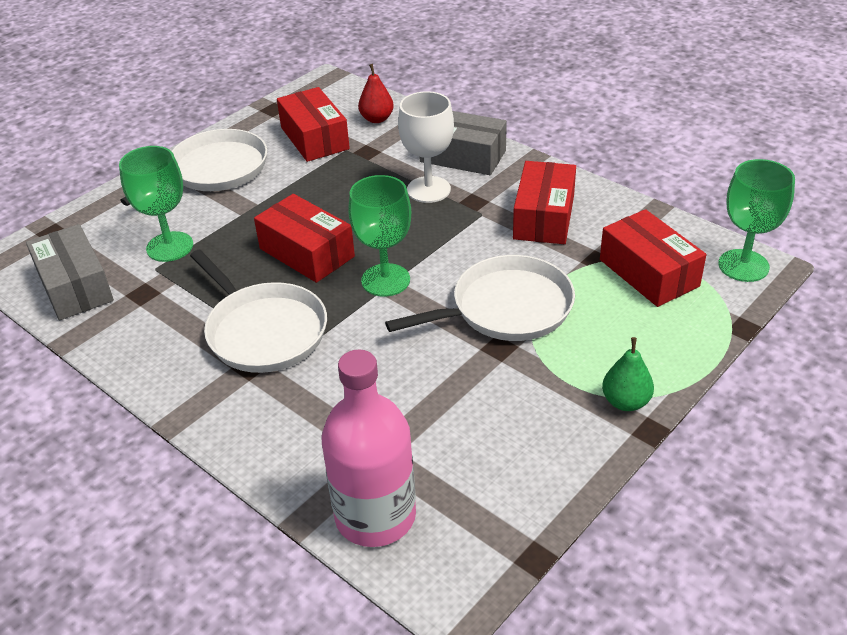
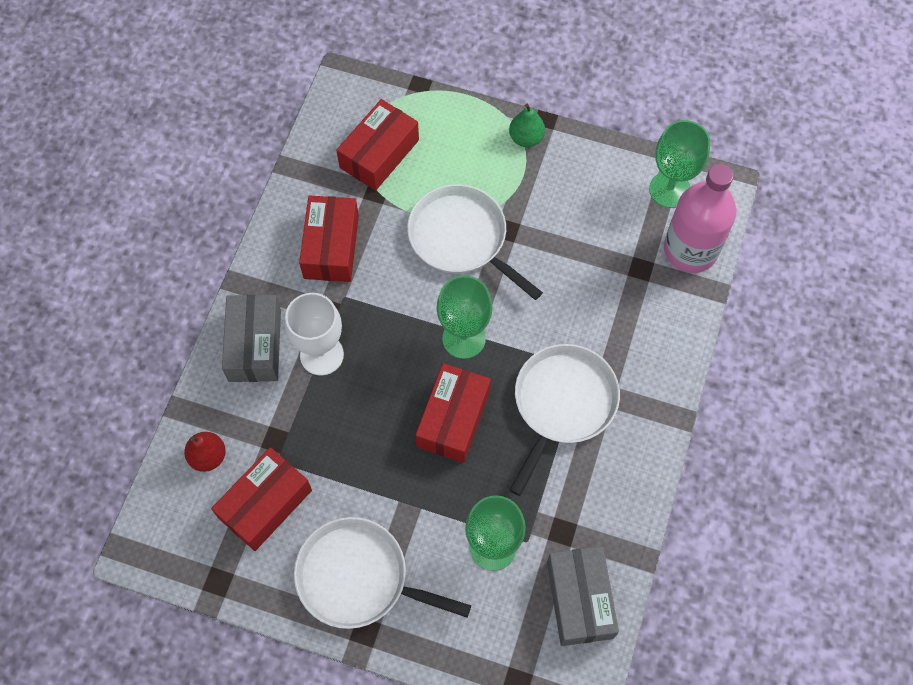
camera: 115 degrees left, 25 degrees up
grey box [26,224,114,320] -> grey box turned 45 degrees counterclockwise [547,546,619,646]
red box [513,161,576,244] -> red box turned 75 degrees counterclockwise [299,196,359,282]
green goblet [718,159,795,282] -> green goblet moved to [649,120,710,208]

